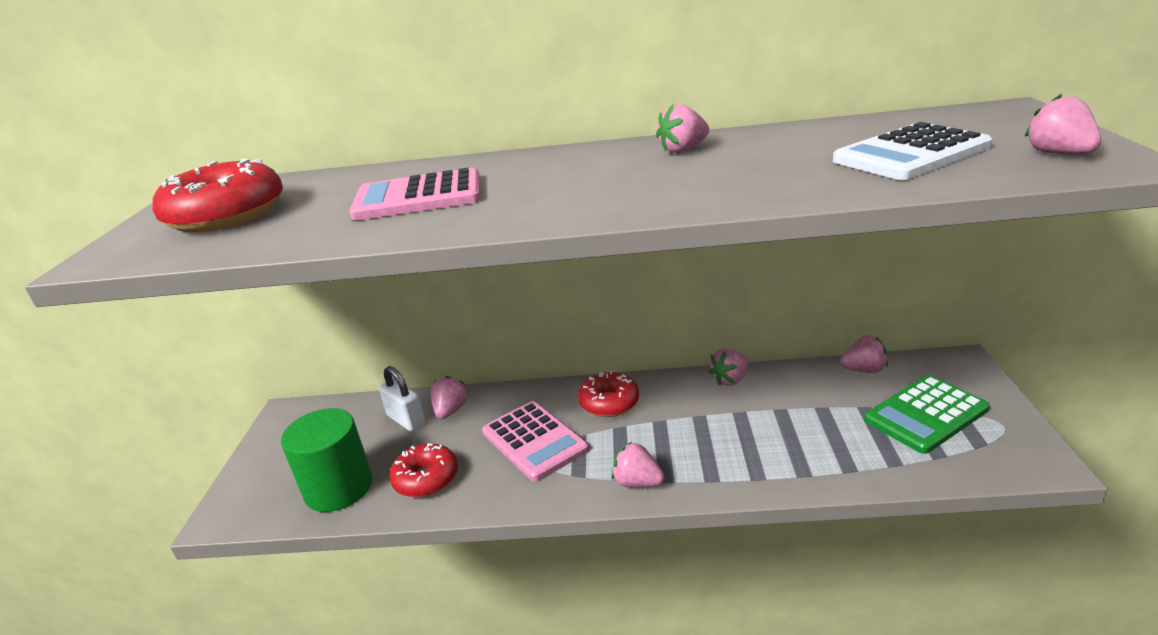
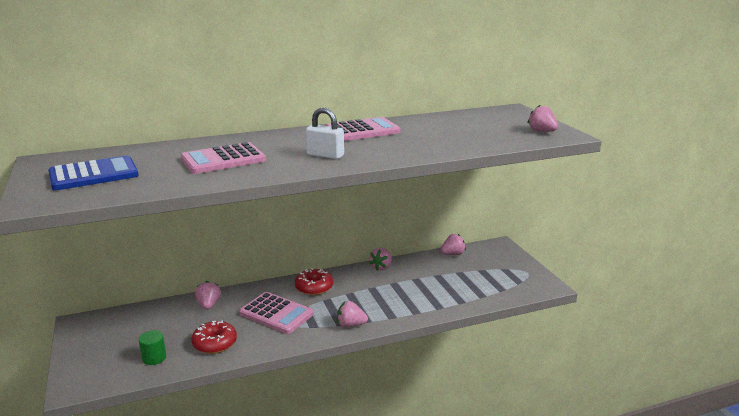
camera: 25 degrees left, 5 degrees down
red donut [153,159,283,232] -> blue calculator [48,156,139,190]
green cylinder [281,408,372,512] -> green cylinder [139,330,166,365], size x0.50
white padlock [379,366,426,432] -> white padlock moved to [306,107,344,159]
pink strawberry [656,104,709,153] -> pink calculator [326,117,401,141]
white calculator [833,122,992,180] -> none
green calculator [864,375,990,454] -> none

